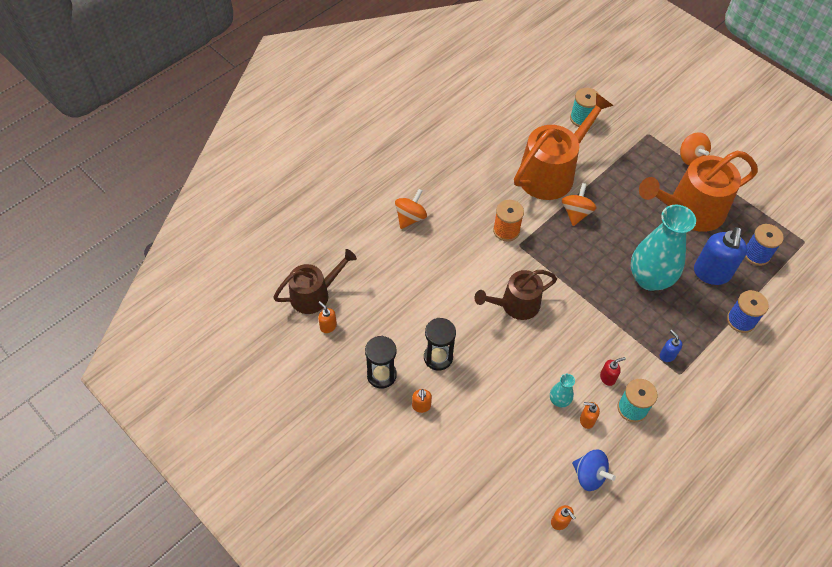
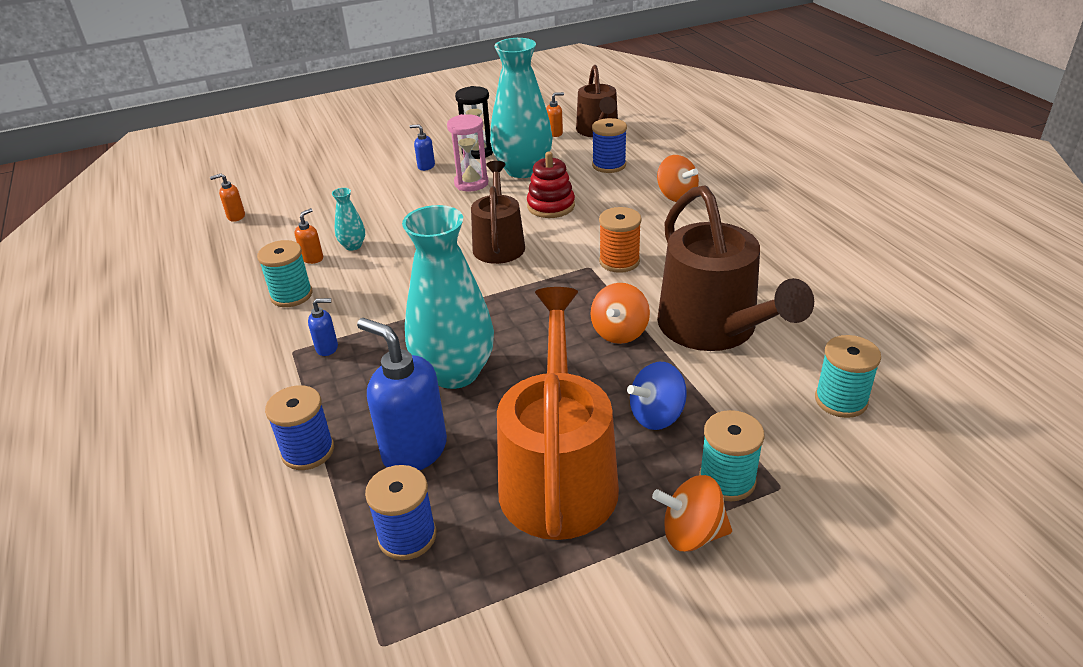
camera: 115 degrees right, 20 degrees down
orange soap dispenser [412,389,432,413] -> blue soap dispenser [410,125,435,171]
black hourglass [424,318,456,371] -> pink hourglass [447,114,489,191]
orange watering can [514,93,613,200] -> brown watering can [657,185,814,351]
orange spinning top [562,183,596,226] -> orange spinning top turned 75 degrees clockwise [590,283,650,344]
blue spinning top [572,449,616,491] -> blue spinning top moved to [627,362,687,430]
red soap dispenser [600,357,626,386] -> none
none -> turquoise vase [490,38,553,178]
none -> red stacking toy [527,152,575,218]
none -> blue spool [592,118,627,173]
none -> turquoise spool [699,410,765,501]

